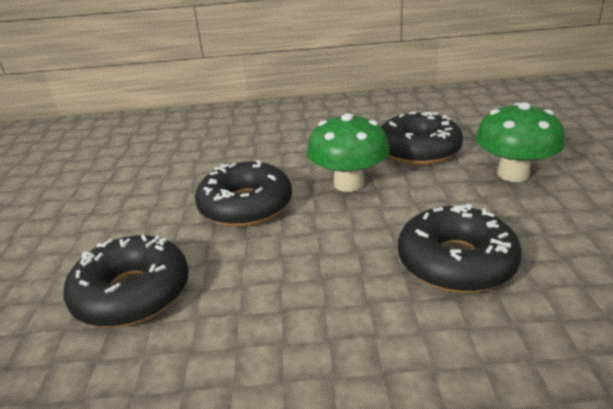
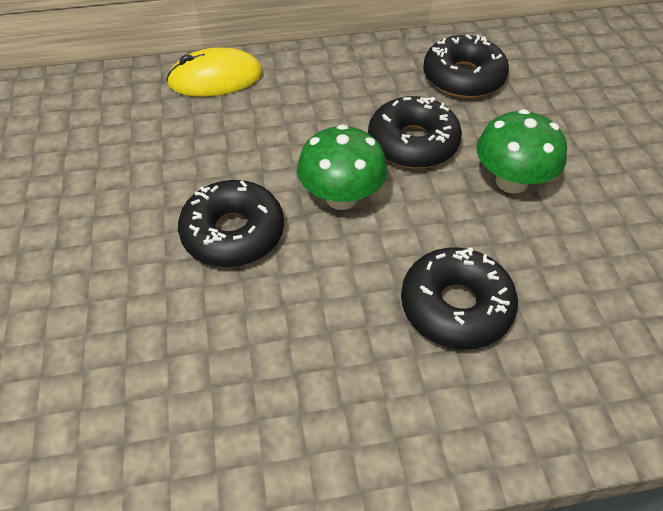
camera: 10 degrees left, 20 degrees up
black donut [64,235,189,327] -> black donut moved to [423,34,509,98]
none -> yellow mouse [166,48,263,97]

